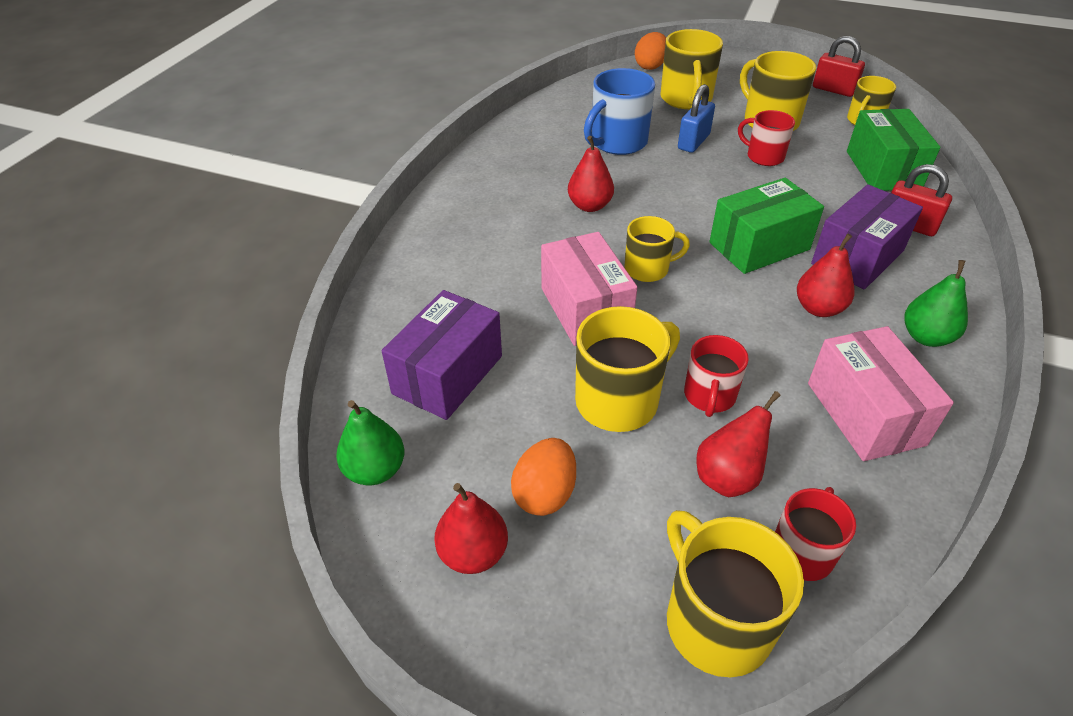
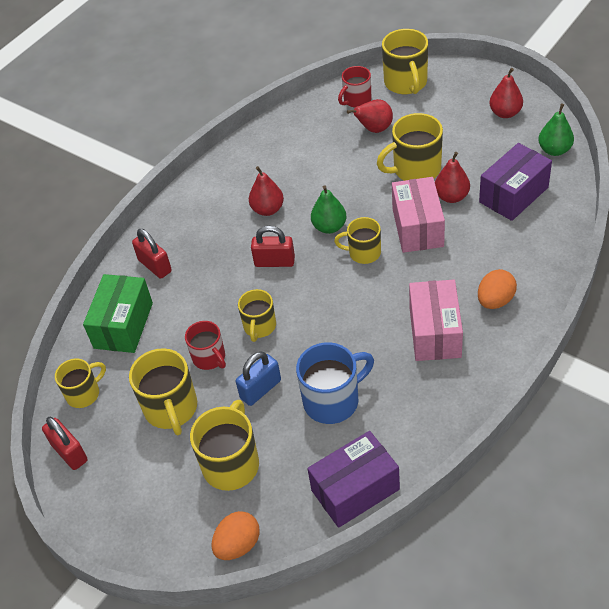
camera: 160 degrees left, 5 degrees up
orange egg [511,438,576,516] -> orange egg moved to [478,269,517,309]
red pear [568,136,614,212] -> red pear moved to [435,152,470,203]
red mug [684,335,749,417] -> none
green box [709,178,824,274] -> red padlock [251,226,295,267]
pink box [808,326,954,461] -> pink box moved to [409,280,463,361]
purple box [811,184,923,289] -> purple box moved to [307,431,400,528]
green pear [904,260,968,347] -> green pear moved to [311,185,346,234]
none -> yellow mug [238,289,276,342]

